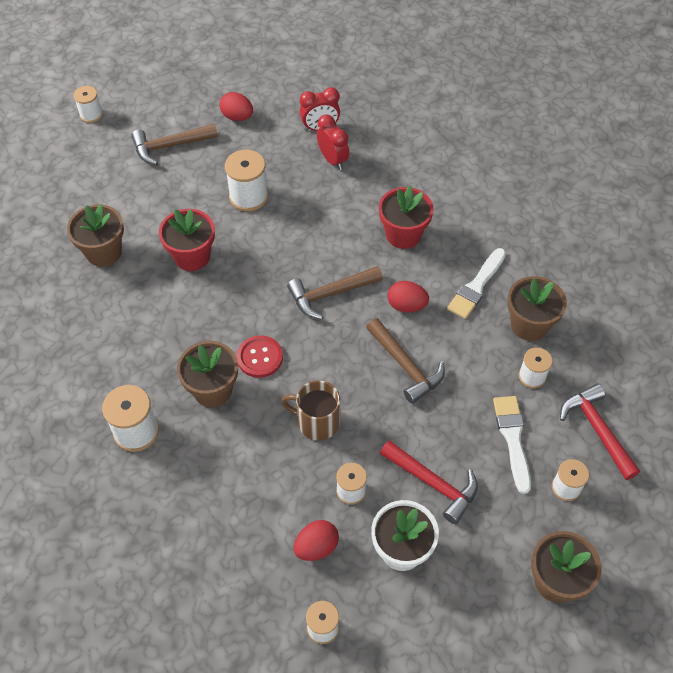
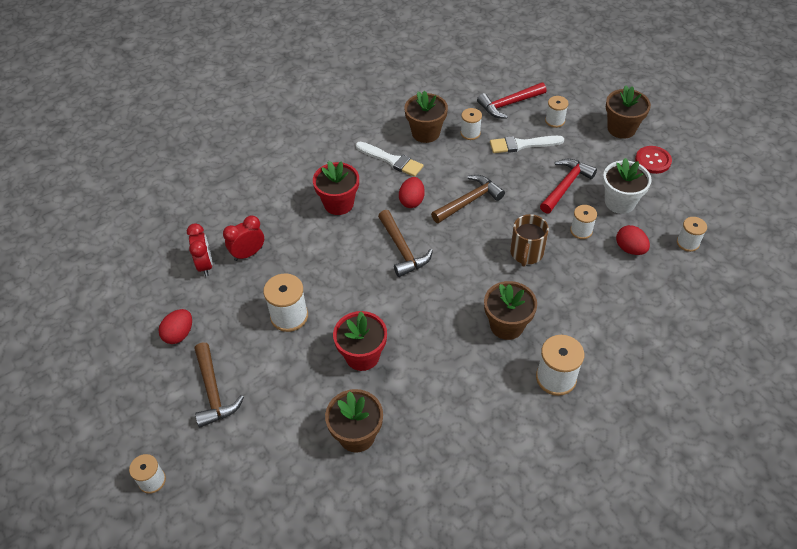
camera: 90 degrees left, 5 degrees down
red button [237,335,283,378] -> red button moved to [635,146,672,174]

